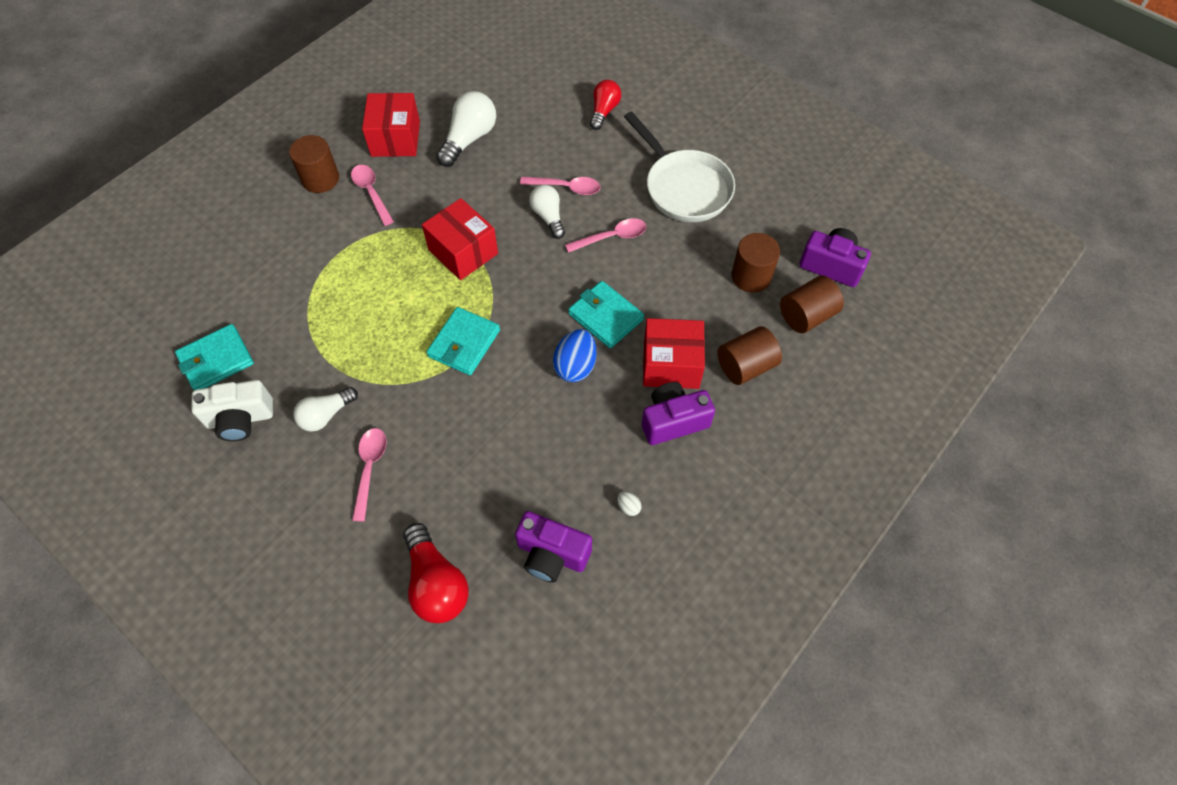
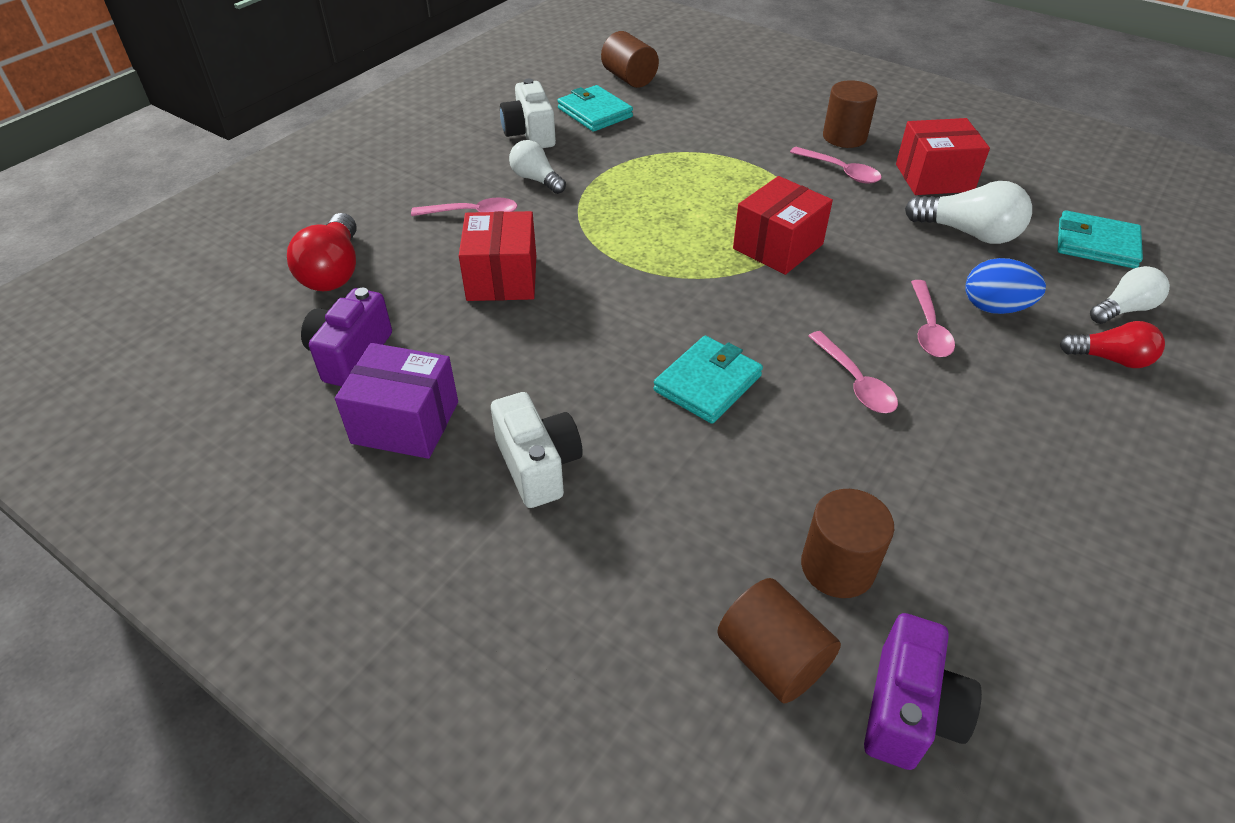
camera: 85 degrees right, 15 degrees down
pink spoon [351,165,394,226] -> pink spoon turned 75 degrees clockwise [790,147,882,183]
red light bulb [403,523,469,623] -> red light bulb turned 60 degrees counterclockwise [287,213,357,291]
turquoise wallet [426,307,500,375] -> turquoise wallet moved to [1057,210,1143,268]
white light bulb [529,185,565,239] -> white light bulb moved to [1090,266,1170,324]
blue egg [553,329,597,382] -> blue egg moved to [966,258,1046,314]
white egg [617,491,642,516] -> purple box [335,343,458,459]
white pan [624,111,735,222] -> none
purple camera [642,382,715,445] -> white camera [491,392,583,508]
red box [643,318,705,389] -> red box moved to [459,211,536,301]
brown cylinder [717,326,782,385] -> brown cylinder moved to [601,31,659,88]

